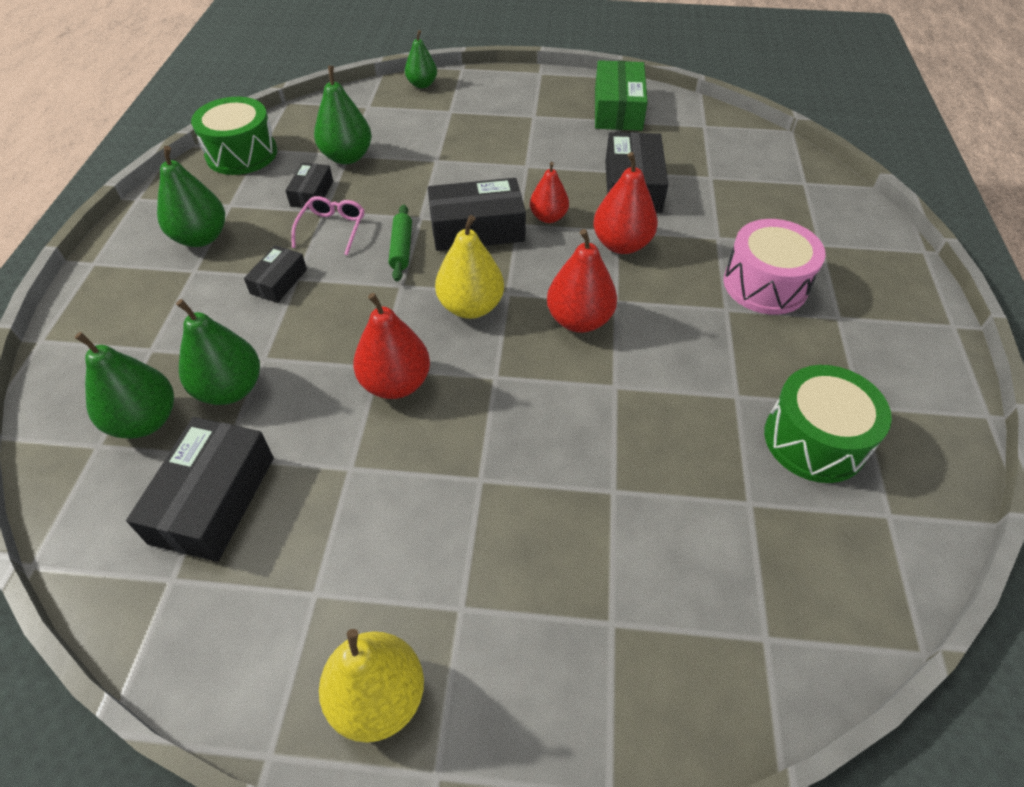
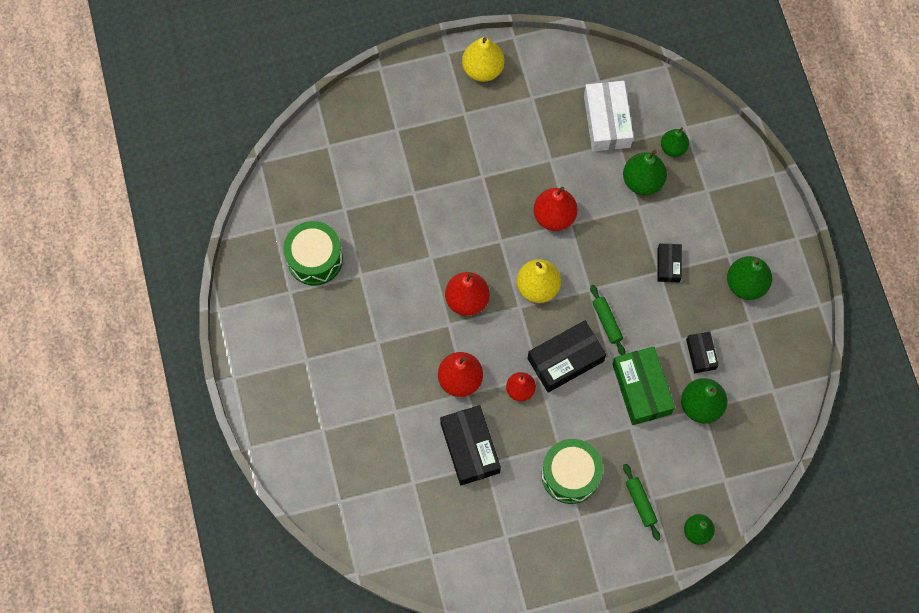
camera: 160 degrees right, 20 degrees up
green pear [75,332,174,439] -> green pear [661,127,689,157], size x0.65
black box [126,417,274,562] -> white box [584,81,633,151]
green drum [191,97,277,175] -> green drum moved to [541,439,603,504]
pink glasses [291,196,364,255] -> none
green box [595,60,648,131] -> green box moved to [612,346,675,425]
pink drum [723,219,826,315] -> none
none -> green rolling pin [623,464,660,541]

